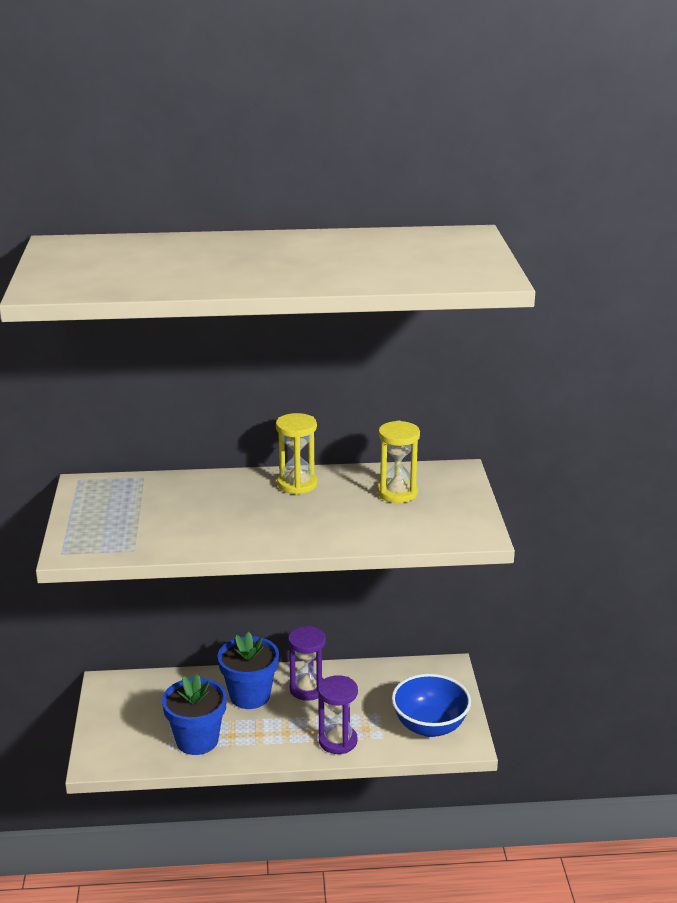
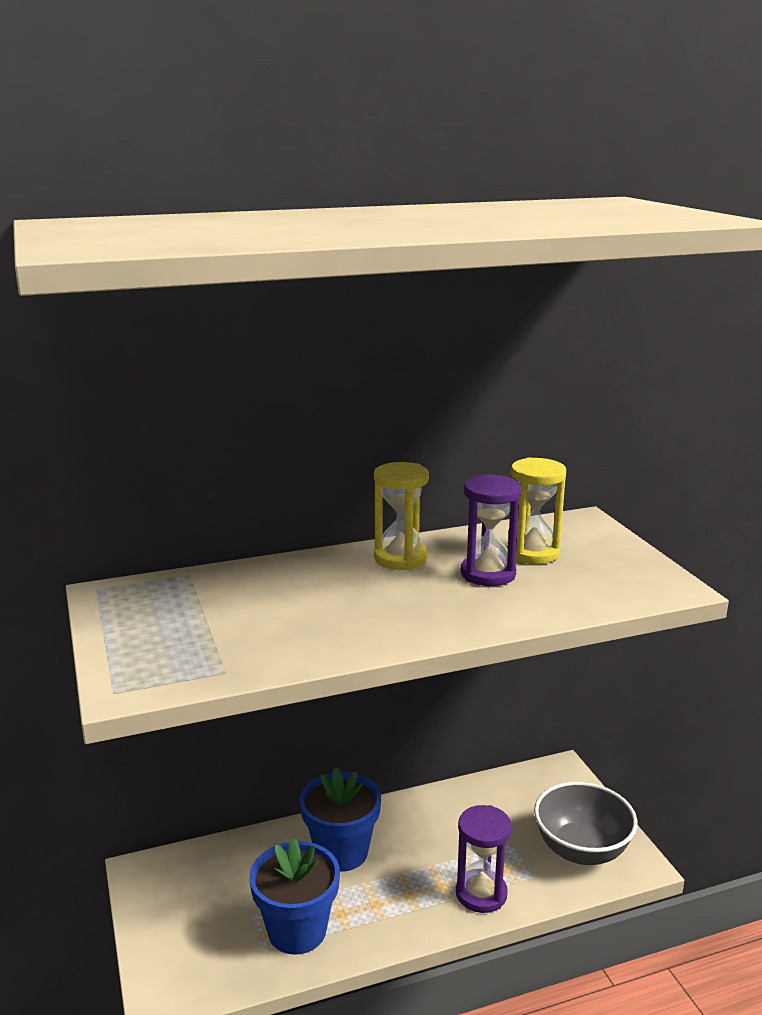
camera: 15 degrees left, 5 degrees down
purple hourglass [288,626,326,701] -> purple hourglass moved to [461,474,521,586]
blue bowl [392,674,471,737] -> grey bowl [534,782,637,865]

